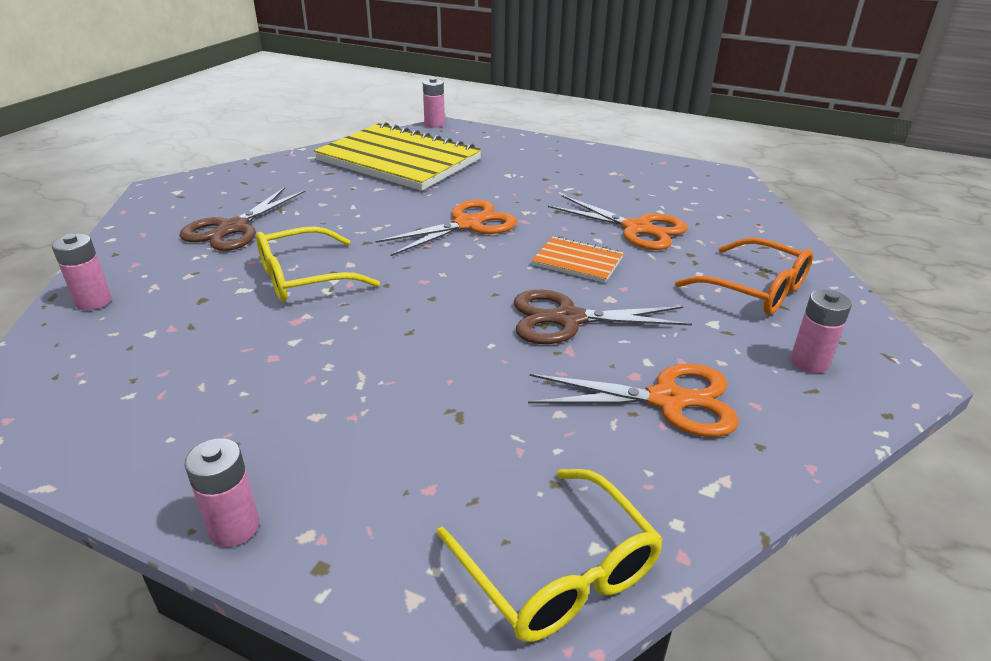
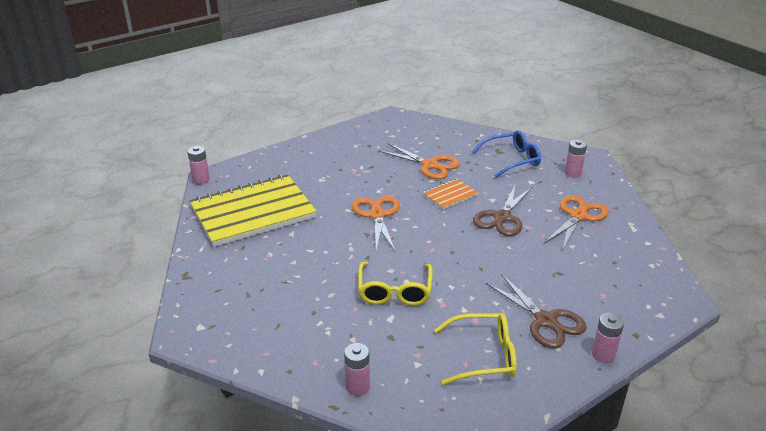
camera: 60 degrees left, 0 degrees up
brown scissors [179,187,306,251] -> brown scissors moved to [486,274,587,348]
yellow glasses [436,469,663,642] -> yellow glasses moved to [434,313,517,385]
orange scissors [548,195,687,250] -> orange scissors turned 60 degrees clockwise [378,143,460,179]
orange glasses [675,238,813,315] -> blue glasses [472,130,541,178]

